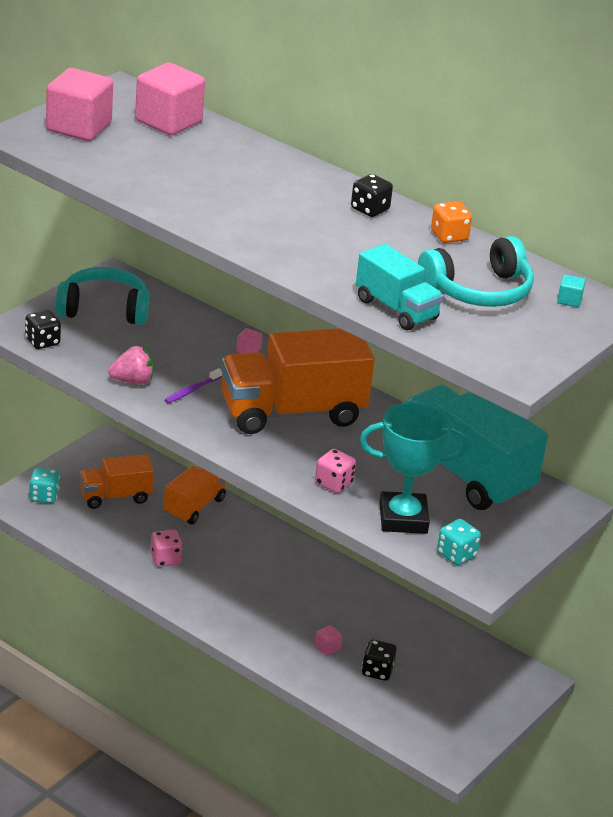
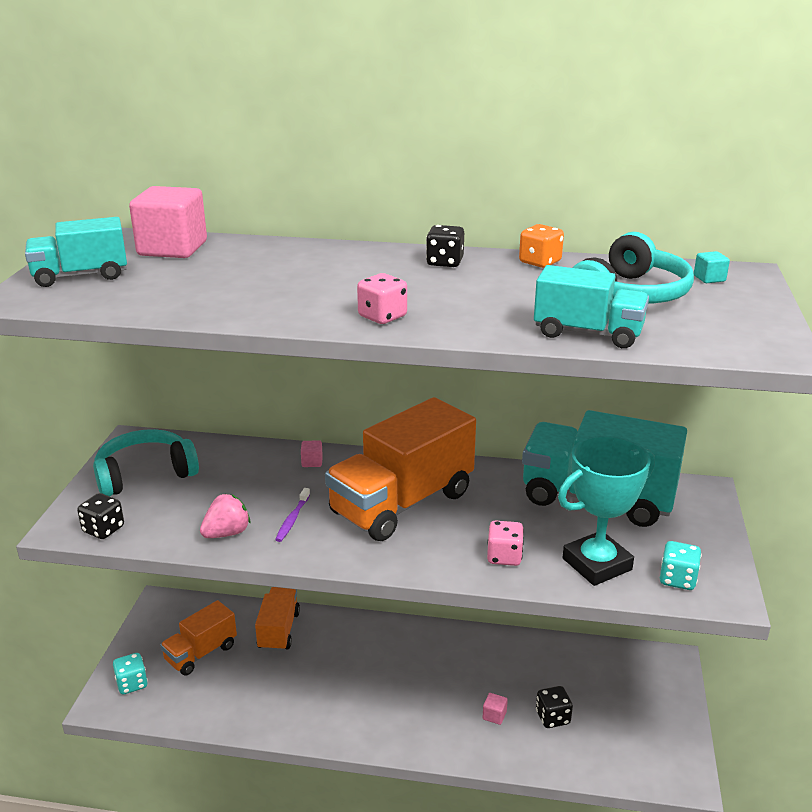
camera: 25 degrees left, 5 degrees down
pink cube [46,68,113,141] -> turquoise truck [25,217,127,287]
pink dice [150,530,183,567] -> pink dice moved to [357,273,407,324]

